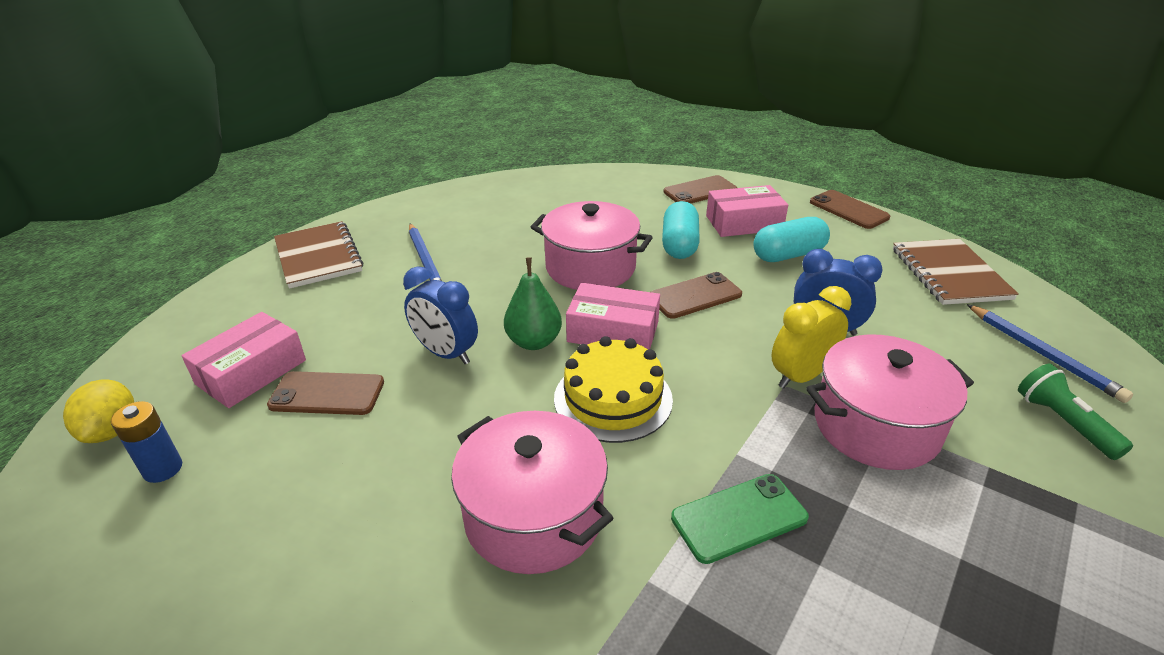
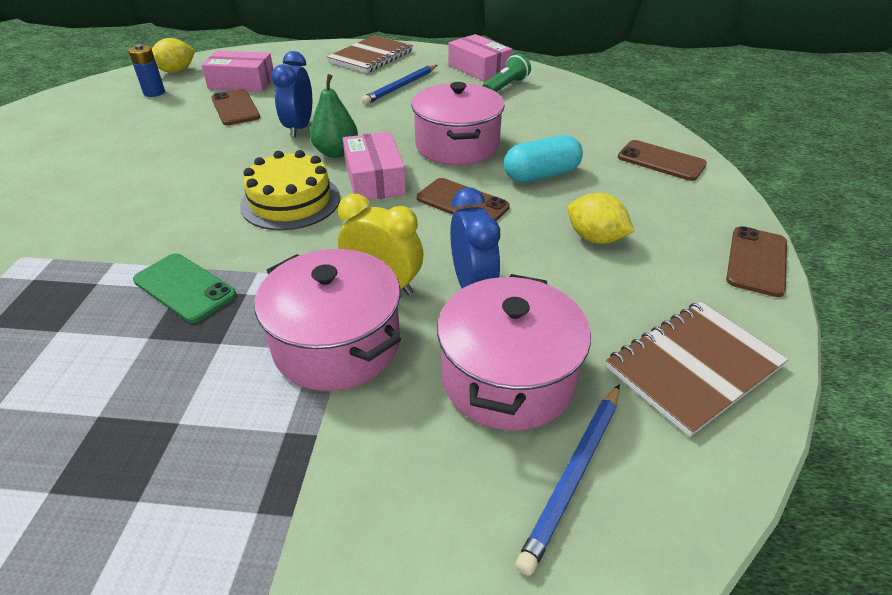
camera: 60 degrees right, 5 degrees up
pink pot [451,411,614,574] -> pink pot moved to [437,274,591,431]
pink box [706,185,788,237] -> pink box moved to [448,34,512,82]
turquoise capsule [753,217,830,262] -> yellow lemon [568,193,634,244]
green flashlight [1018,364,1133,460] -> green flashlight moved to [482,54,531,92]

